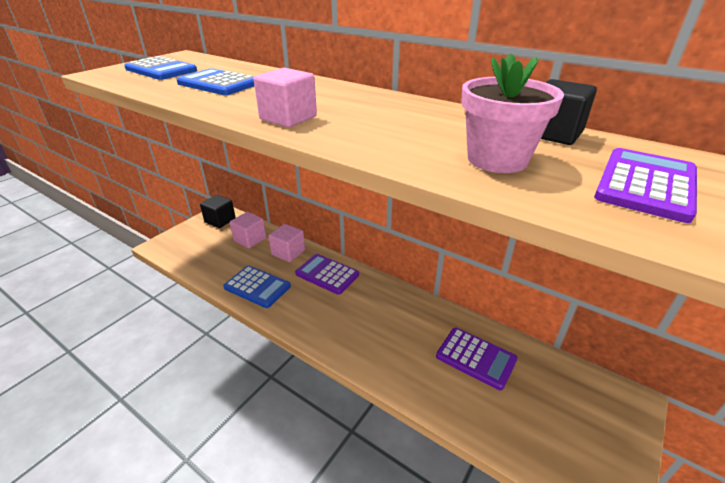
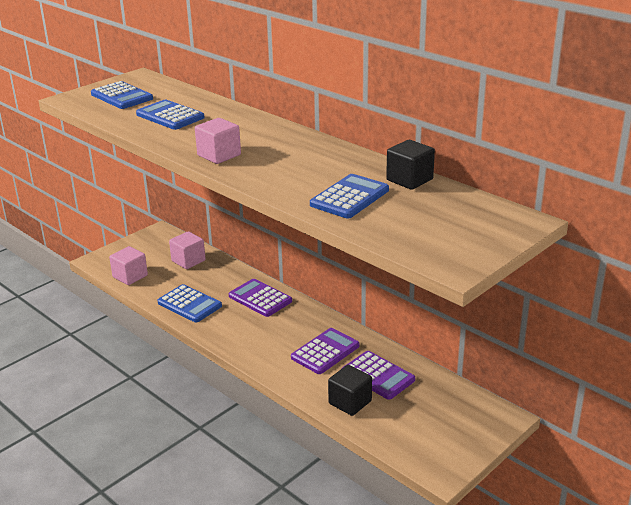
camera: 10 degrees right, 5 degrees down
black cube [200,195,236,228] -> black cube moved to [328,365,372,416]
pink cube [268,224,305,262] -> pink cube moved to [109,246,148,285]
pink flower pot [461,54,564,173] -> blue calculator [310,174,389,218]
purple calculator [594,148,697,223] -> purple calculator moved to [291,328,360,374]

